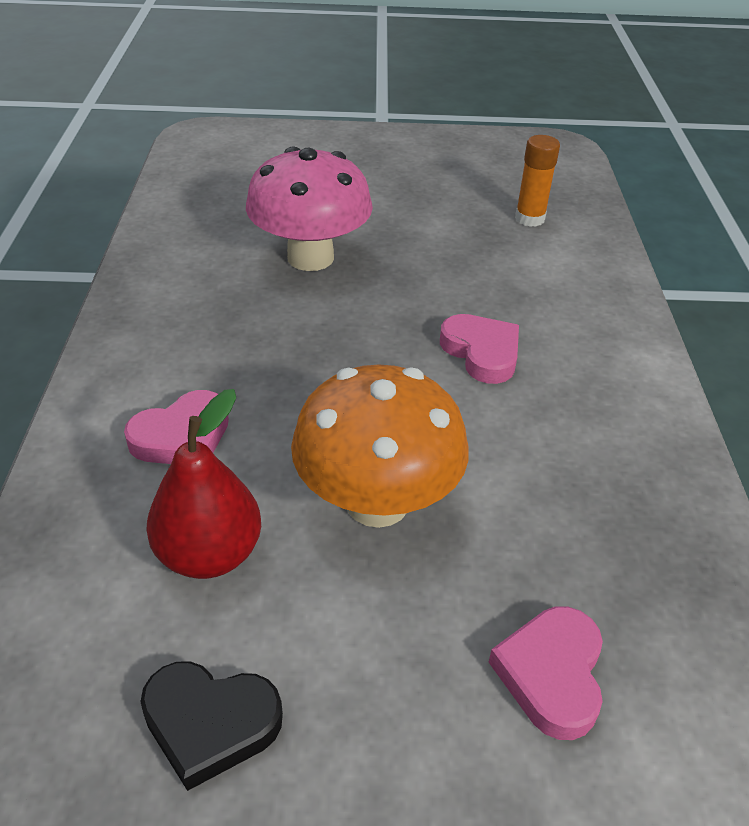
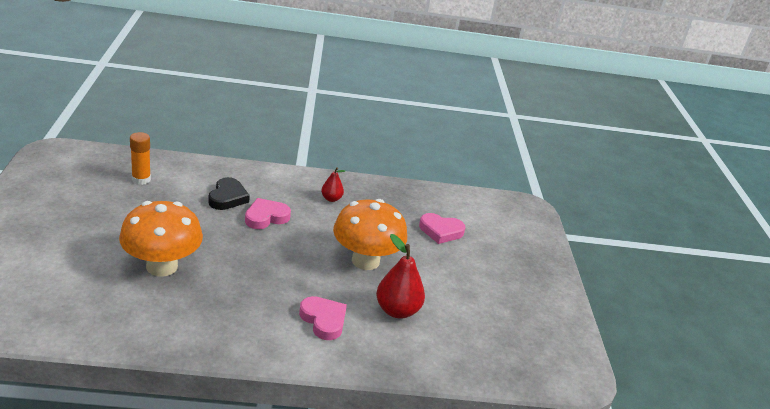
camera: 95 degrees left, 10 degrees down
black heart [140,661,283,791] -> black heart moved to [208,177,250,210]
pink mushroom [246,147,373,271] -> orange mushroom [119,201,203,277]
none -> red pear [321,167,345,202]

